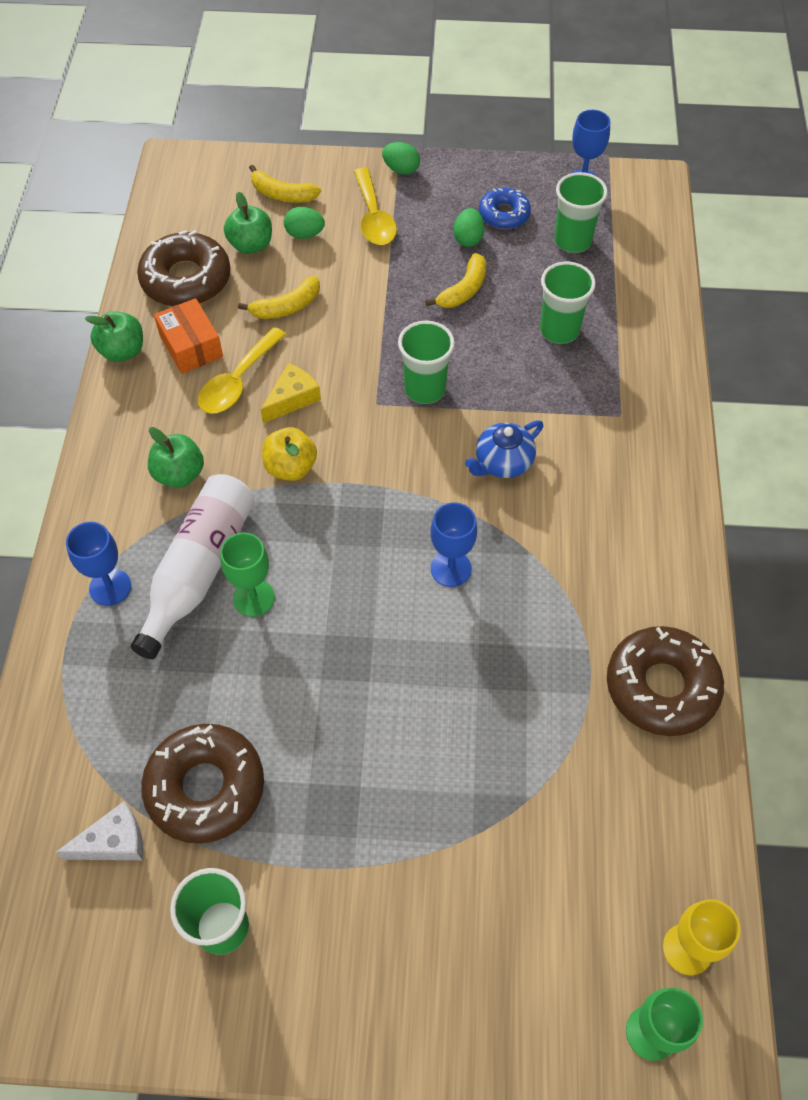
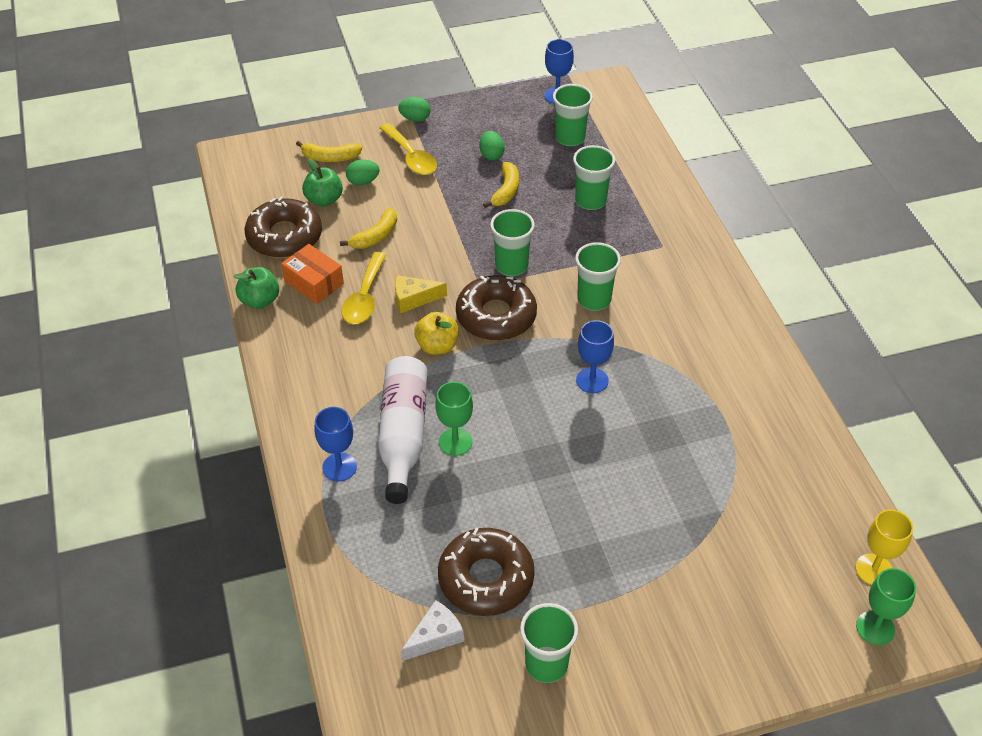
camera: 20 degrees left, 10 degrees down
green apple [148,427,204,488] -> none
yellow cheese [261,363,321,423] -> yellow cheese turned 120 degrees counterclockwise [395,275,447,313]
blue teapot [465,420,543,478] -> green cup [575,242,621,311]
blue donut [479,188,531,229] -> none
brown donut [607,626,724,736] -> brown donut moved to [456,275,537,340]

